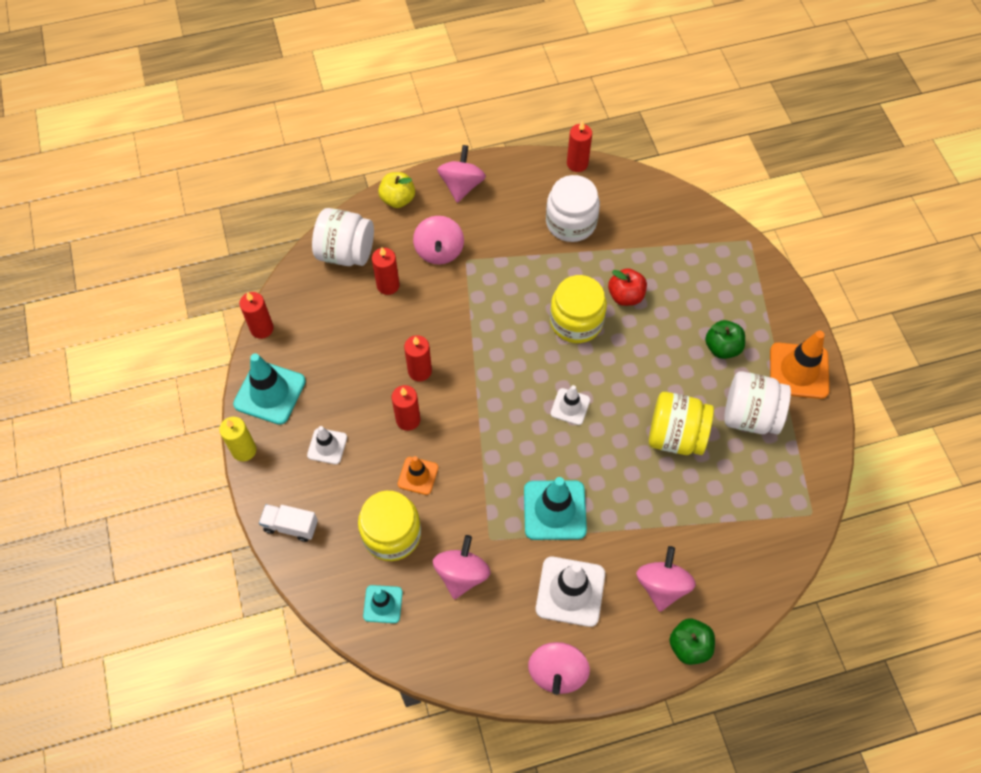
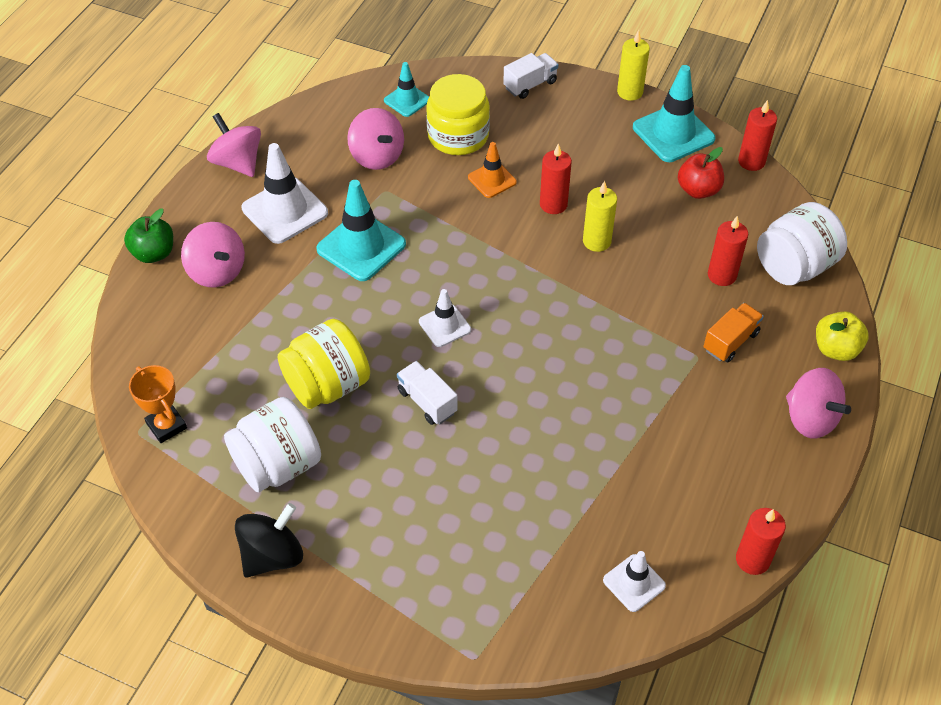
camera: 130 degrees right, 10 degrees down
white traffic cone [307,426,347,464] -> white traffic cone moved to [603,551,666,612]
red candle [404,335,432,381] -> yellow candle [583,181,617,252]
pink spinning top [413,216,464,265] -> orange truck [704,303,764,363]
white jar [546,175,600,242] -> none
yellow jar [550,275,607,343] -> none
red apple [608,268,647,306] -> red apple moved to [678,147,724,199]
green apple [705,320,745,359] -> none
orange traffic cone [770,331,829,399] -> black spinning top [235,503,303,578]
none -> orange trophy [129,365,187,443]
none -> white truck [397,361,458,425]

